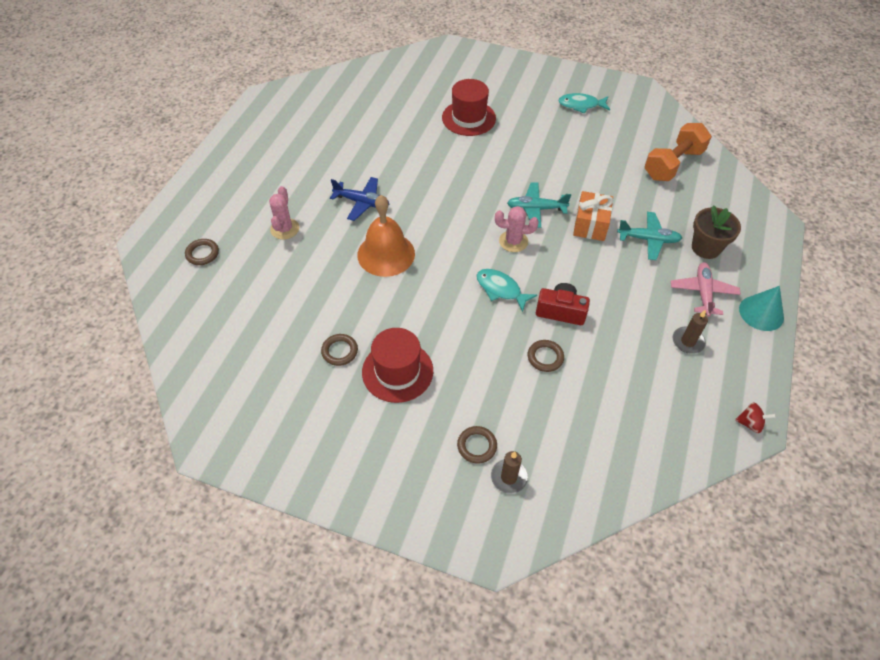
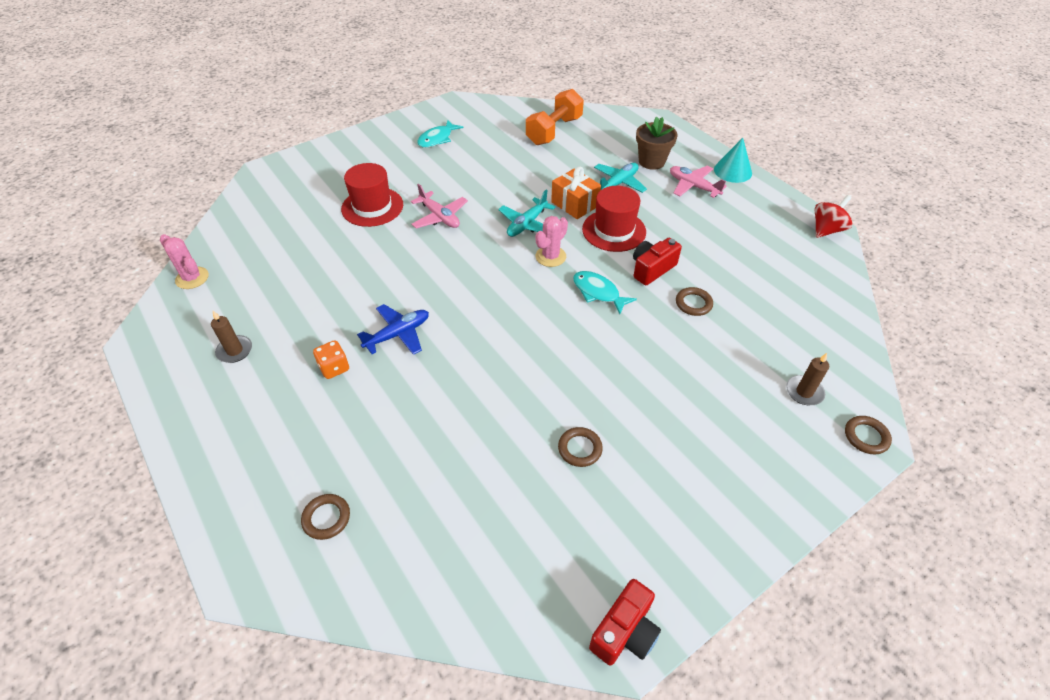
camera: 55 degrees left, 5 degrees down
pink cactus [269,186,299,240] -> pink cactus moved to [160,234,209,289]
orange bell [357,195,415,277] -> none
red hat [362,328,433,403] -> red hat moved to [582,186,646,252]
brown ring [457,426,497,464] -> brown ring moved to [845,416,892,454]
turquoise fish [476,269,537,312] -> turquoise fish turned 60 degrees clockwise [573,271,637,314]
orange dumbbell [645,123,712,181] -> orange dumbbell turned 45 degrees clockwise [526,89,584,145]
brown candle [673,310,708,354] -> brown candle moved to [211,311,252,363]
red spinning top [735,402,776,433] -> red spinning top [814,195,852,238], size x1.53
none -> orange dice [313,340,349,379]
none -> pink plane [411,184,468,228]
none -> red camera [589,579,661,665]

